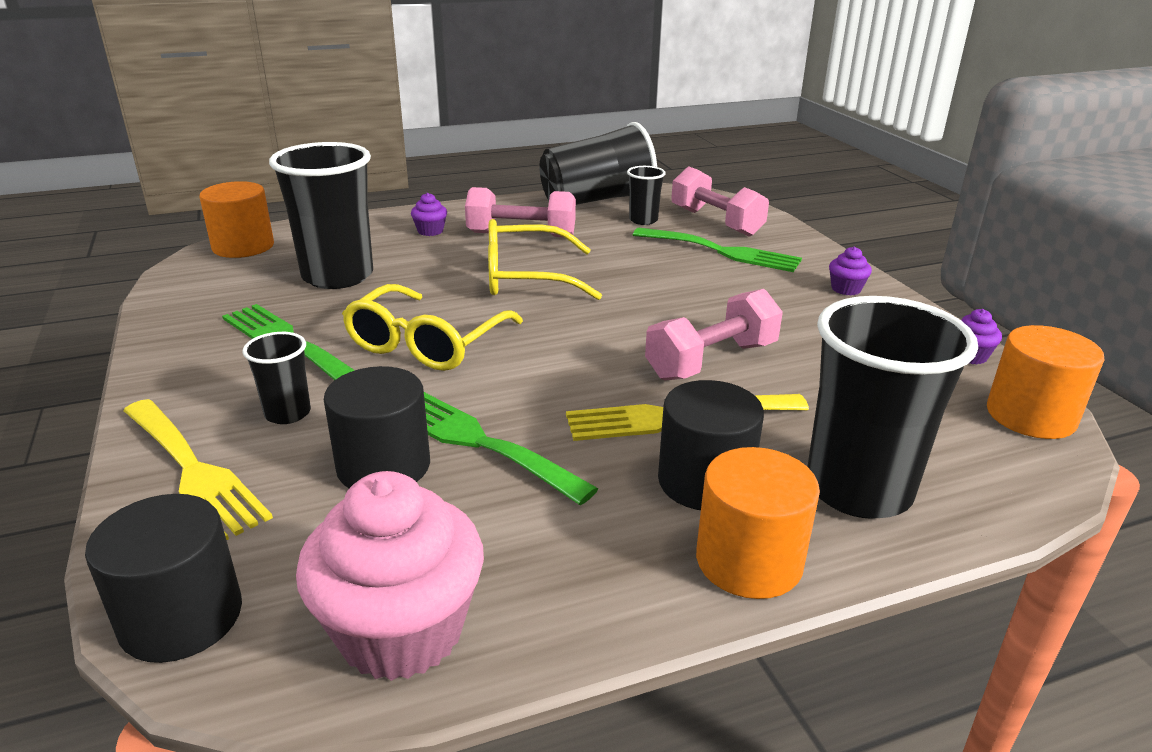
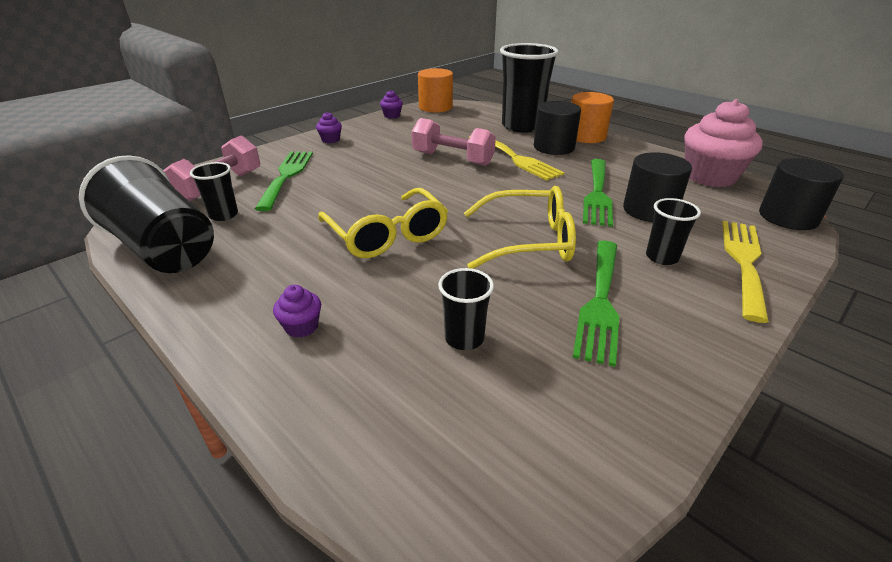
camera: 115 degrees left, 5 degrees up
orange cylinder [199,181,274,258] -> none
black cup [269,142,373,289] -> black cup [438,268,494,350], size x0.48
pink dumbbell [465,187,576,237] -> none

